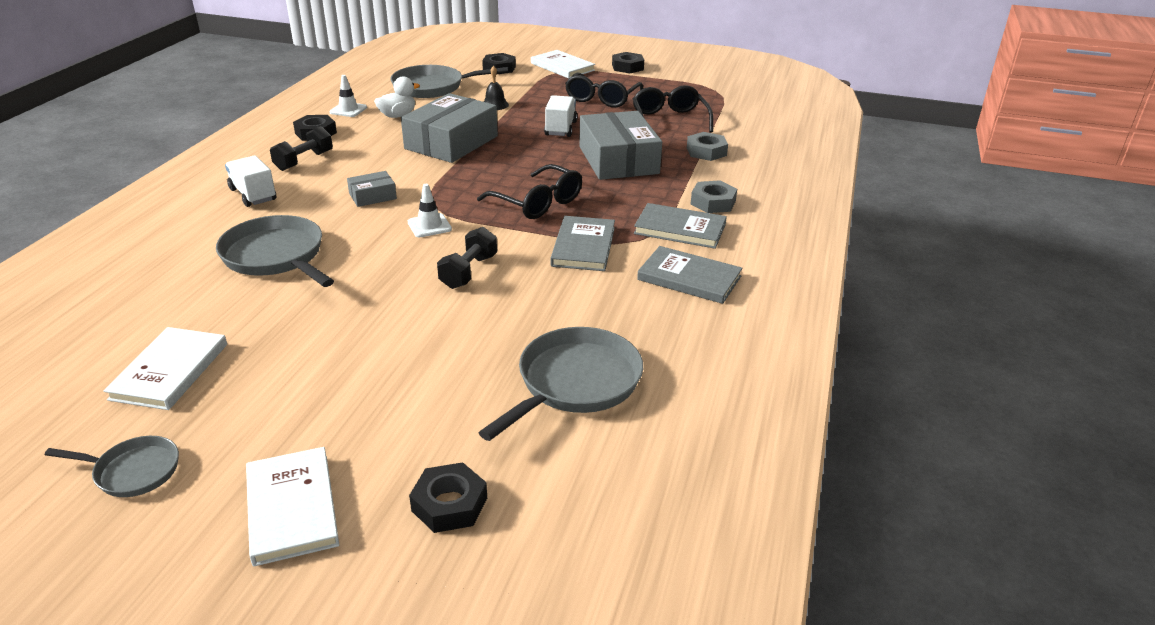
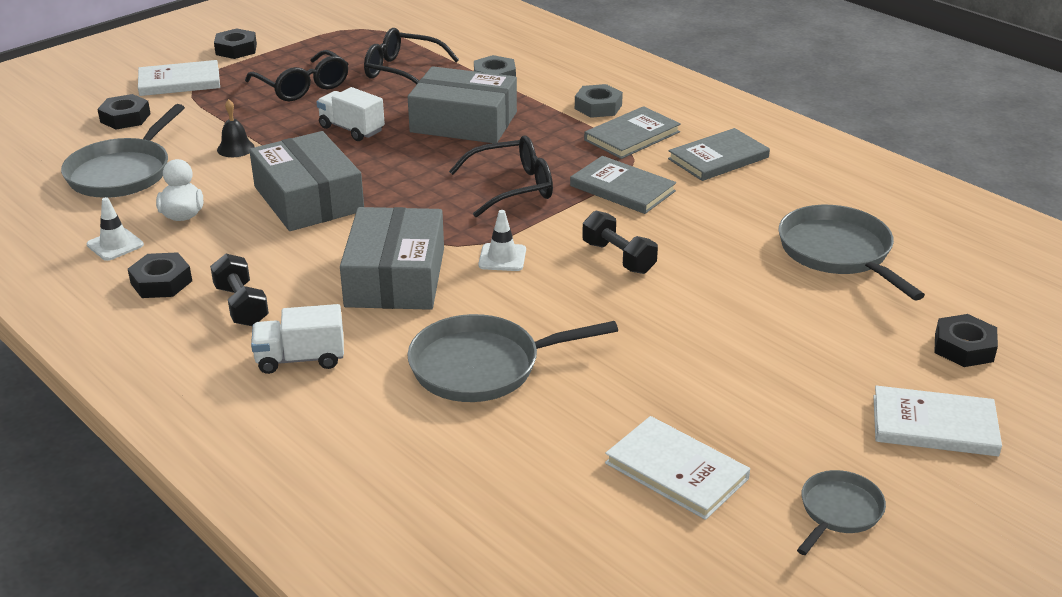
camera: 60 degrees left, 0 degrees up
grey box [347,171,397,207] -> grey box [340,207,444,310], size x2.14

